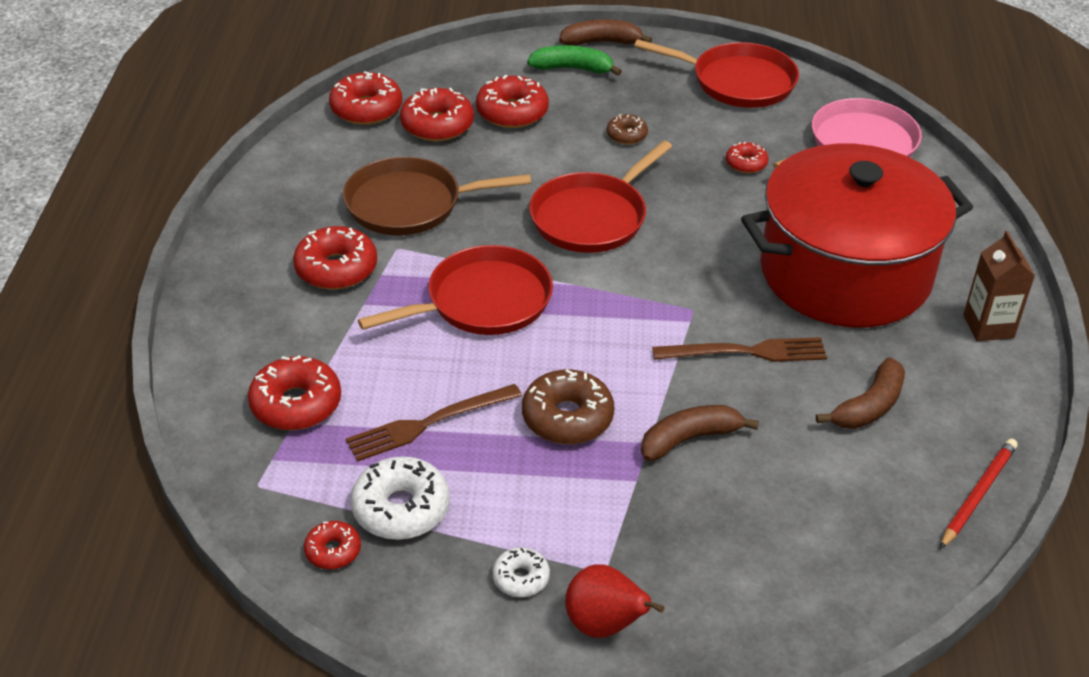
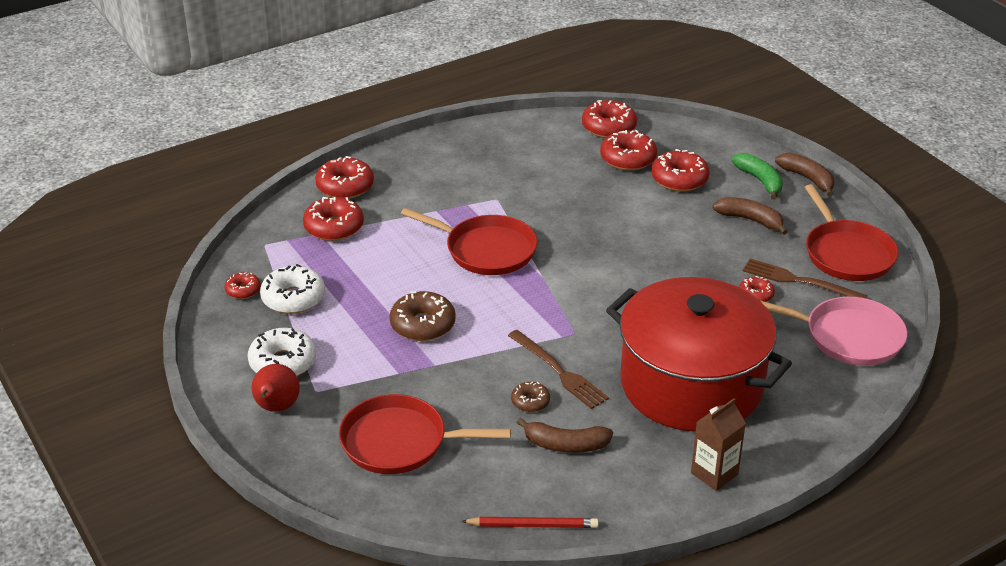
camera: 55 degrees right, 5 degrees down
red donut [293,226,377,290] -> red donut moved to [315,156,374,199]
brown pan [343,157,531,235] -> none
brown fork [346,384,522,462] -> brown fork moved to [743,258,868,299]
white donut [492,547,550,597] -> white donut [248,328,316,376], size x1.79
red pan [529,141,672,253] -> red pan moved to [339,394,511,474]
brown donut [607,114,648,144] -> brown donut moved to [511,382,550,412]
brown banana [641,405,759,461] -> brown banana moved to [712,197,788,235]

